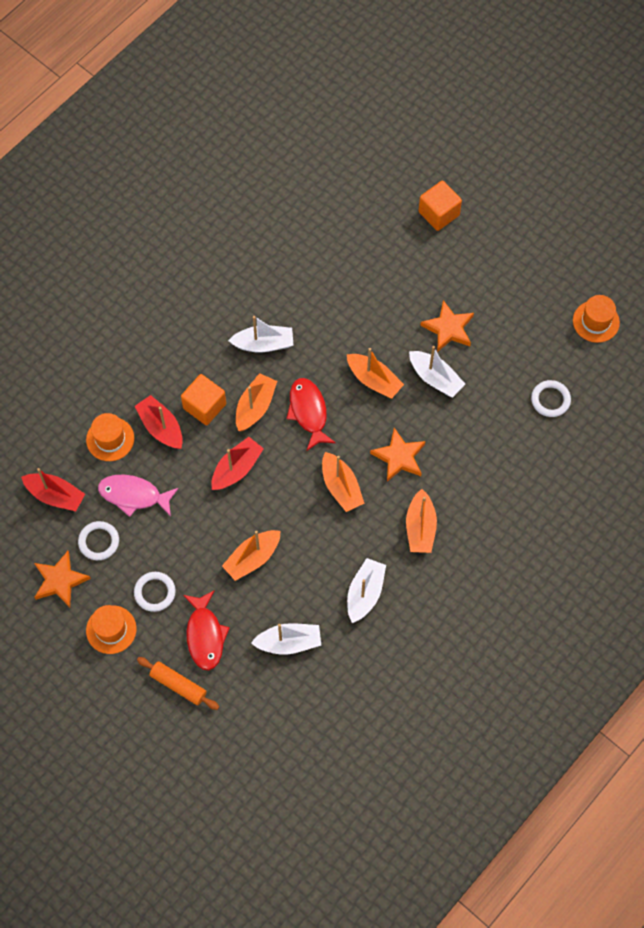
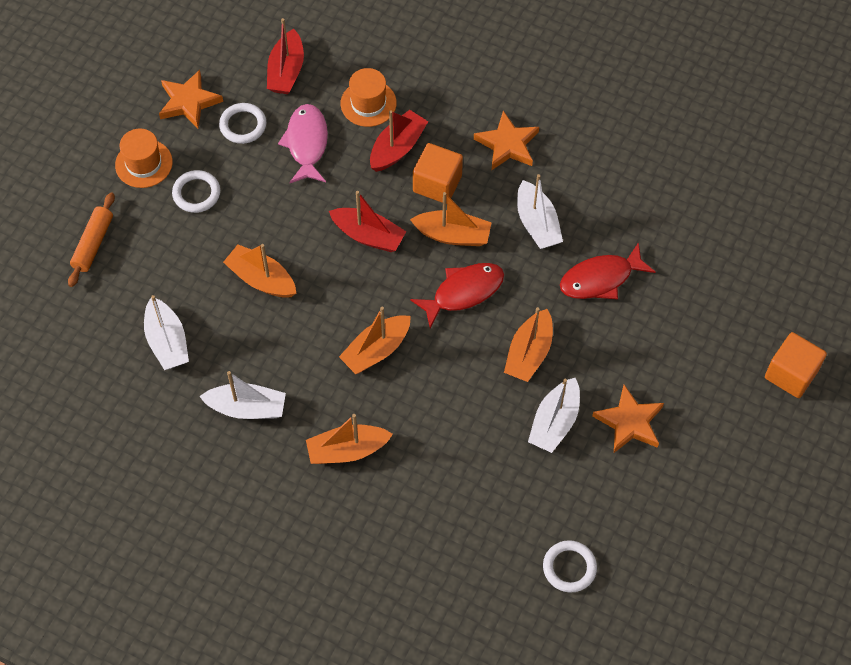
camera: 75 degrees right, 5 degrees down
red fish [183,590,230,670] -> red fish moved to [560,242,656,299]
orange star [370,428,426,482] -> orange star moved to [474,111,539,170]
orange hat [573,295,620,343] -> none

